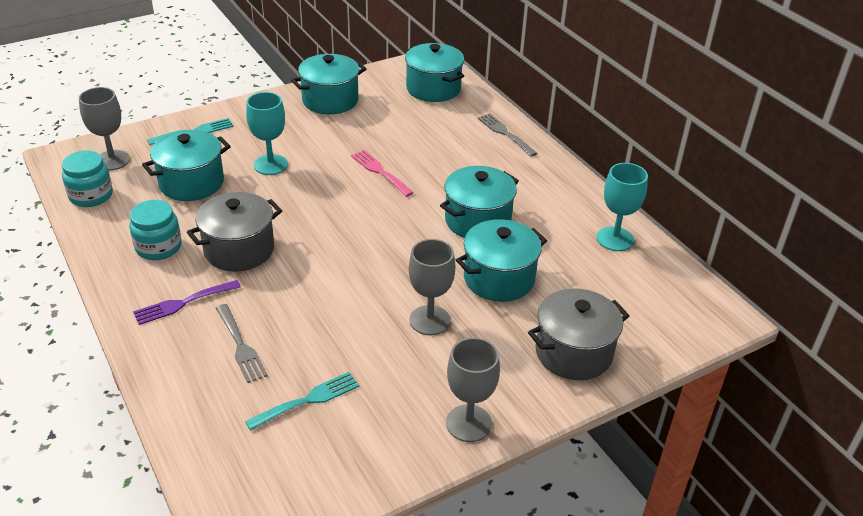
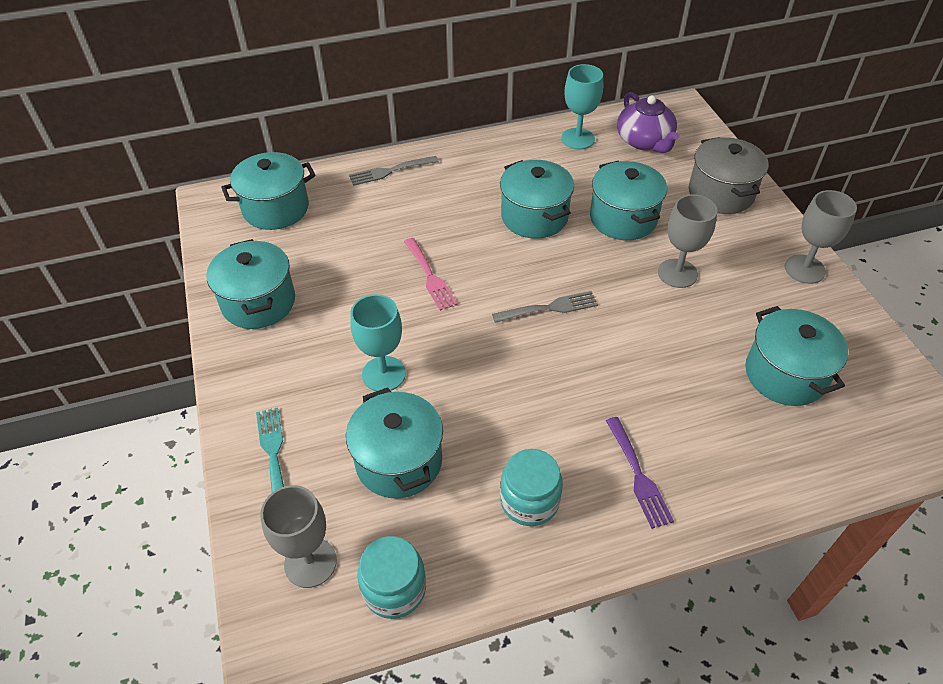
camera: 75 degrees left, 10 degrees up
grey pot [187,192,282,272] -> none
grey fork [216,304,268,383] -> grey fork moved to [492,291,598,323]
turquoise fork [245,372,359,431] -> turquoise pot [745,306,848,406]
pink fork [351,150,414,197] -> pink fork turned 90 degrees counterclockwise [404,238,458,311]
none -> purple teapot [617,92,680,153]

